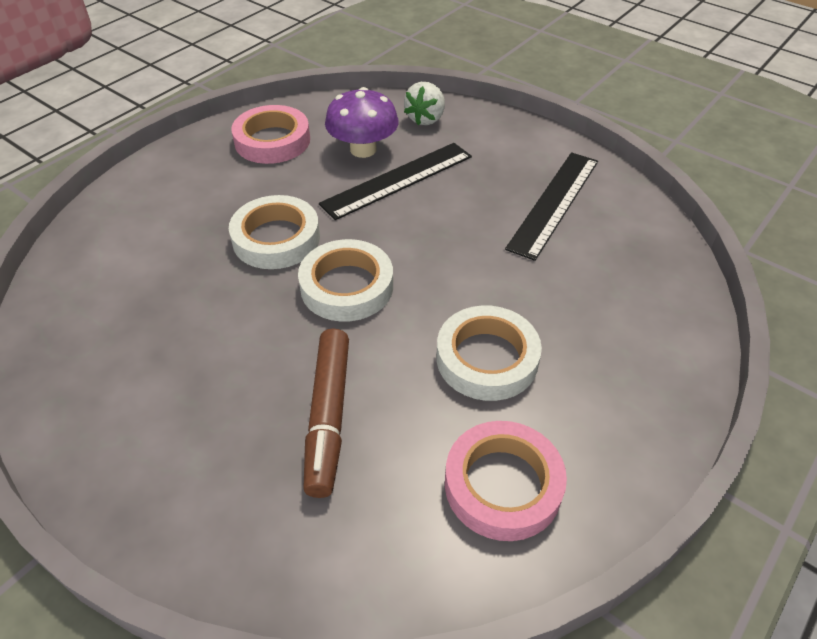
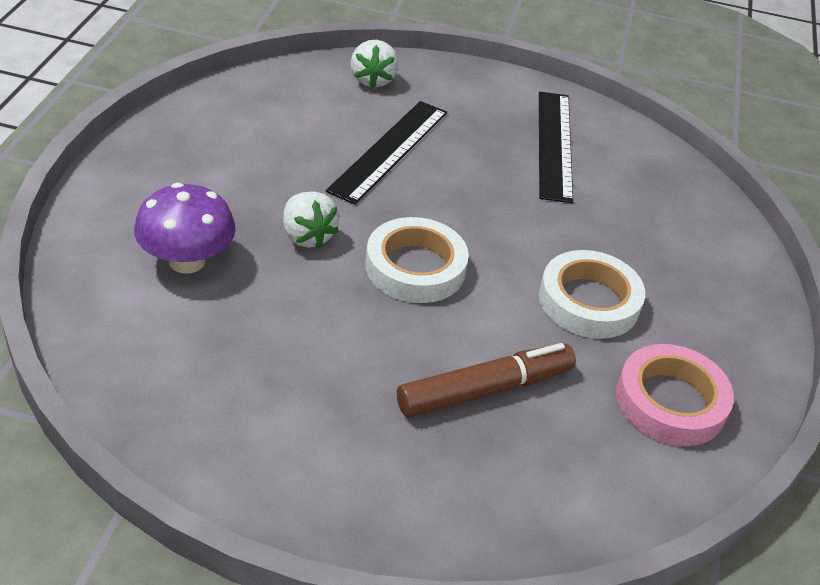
camera: 30 degrees left, 5 degrees down
white tape [229,195,320,269] -> white strawberry [283,192,339,249]
pink tape [231,105,310,164] -> none
brown marker [303,328,349,498] -> brown marker turned 90 degrees counterclockwise [397,343,576,417]
purple mushroom [325,87,399,158] -> purple mushroom moved to [134,183,236,274]

